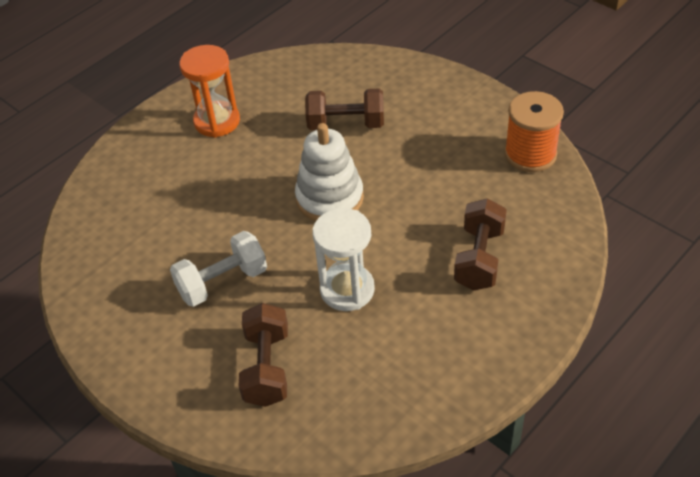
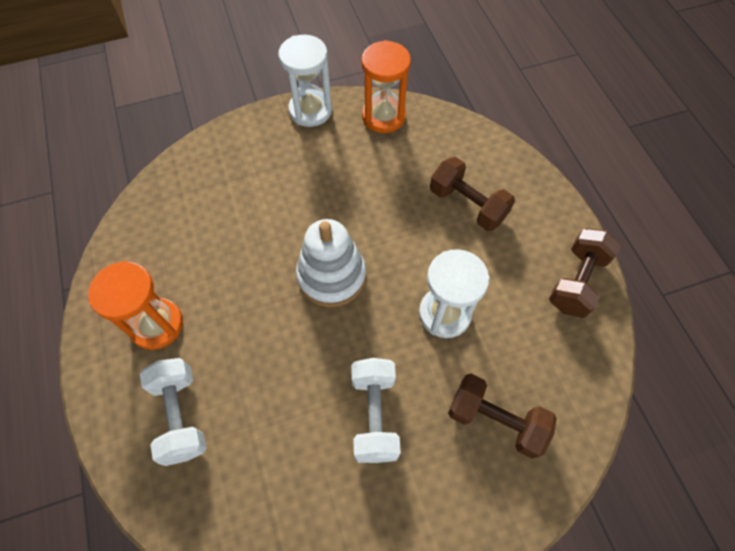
camera: 65 degrees left, 15 degrees up
brown dumbbell [305,89,384,130] -> brown dumbbell moved to [549,228,621,318]
orange spool [504,91,564,172] -> orange hourglass [361,40,411,133]
none -> white dumbbell [140,358,207,466]
none -> white hourglass [278,35,332,127]

